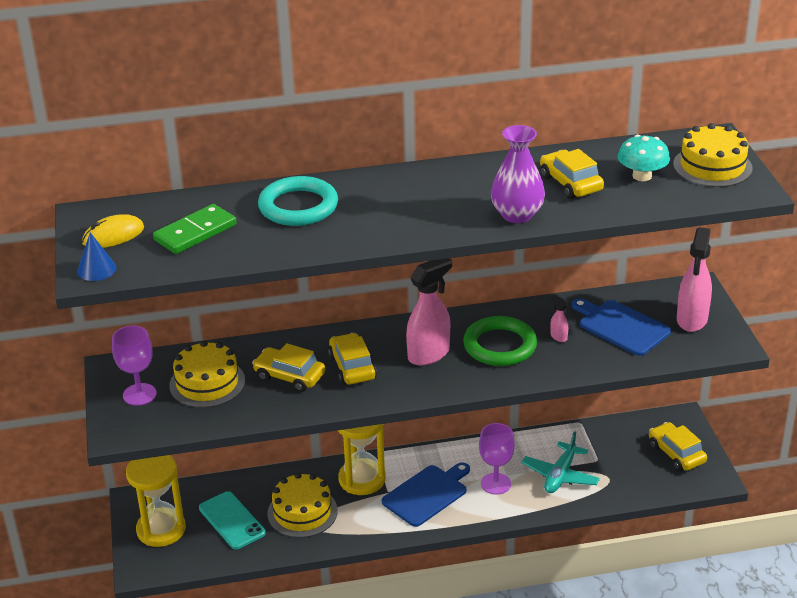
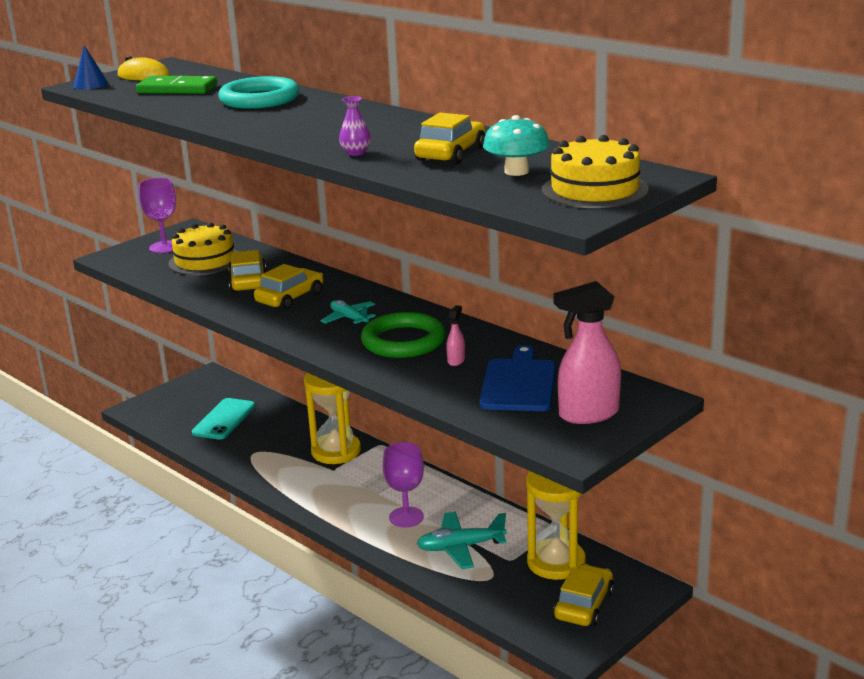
camera: 55 degrees right, 10 degrees down
yellow hourglass [126,455,186,547] -> yellow hourglass moved to [526,471,586,580]
yellow cake [267,473,338,538] -> none
blue cutting board [382,462,470,527] -> none
pink spray bottle [406,258,452,366] -> turquoise plane [321,300,376,327]
purple vase [491,125,545,223] -> purple vase [339,96,371,156], size x0.51

